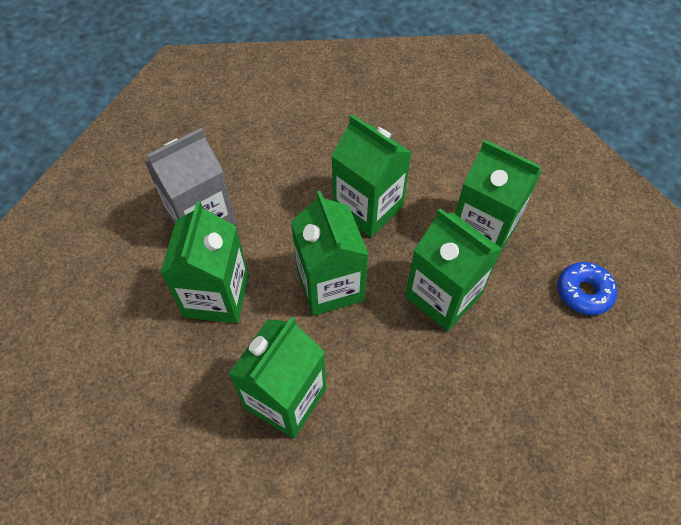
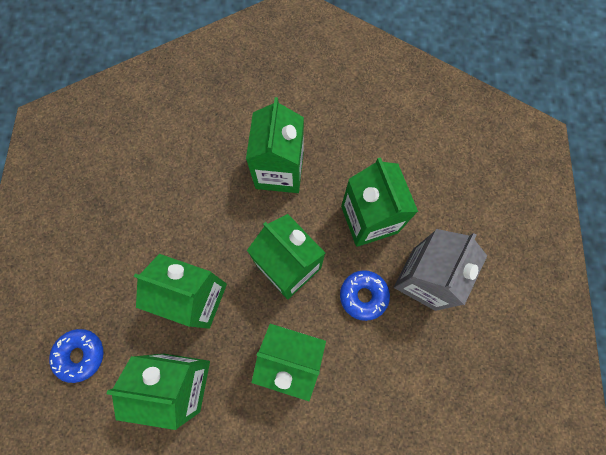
camera: 155 degrees right, 15 degrees up
none -> blue donut [340,270,390,321]

